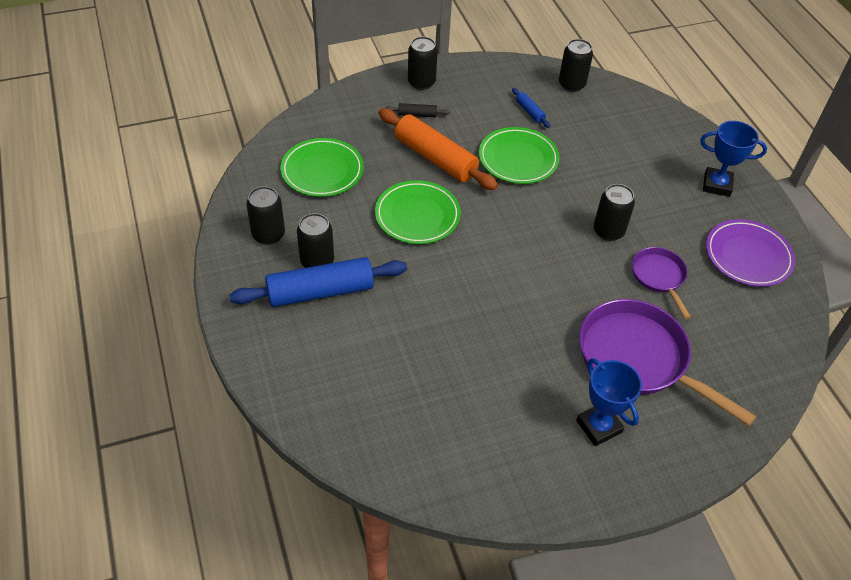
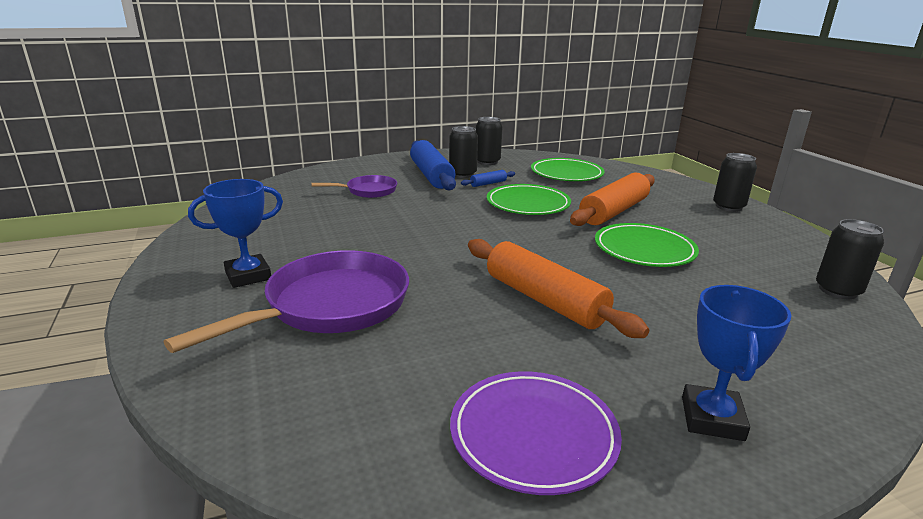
camera: 90 degrees right, 25 degrees down
black rolling pin [385,103,450,117] -> none
blue rolling pin [512,88,550,128] -> blue rolling pin moved to [461,170,515,187]
black can [594,184,635,241] -> orange rolling pin [468,239,649,338]
purple pan [632,247,691,319] -> purple pan moved to [311,175,397,198]

